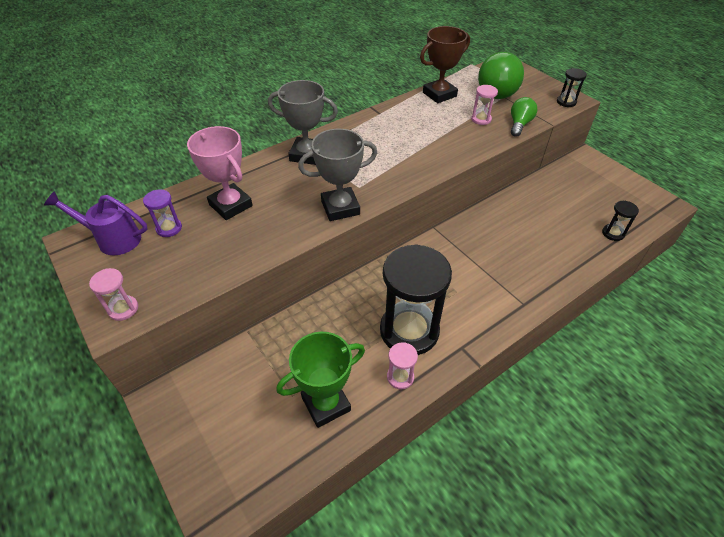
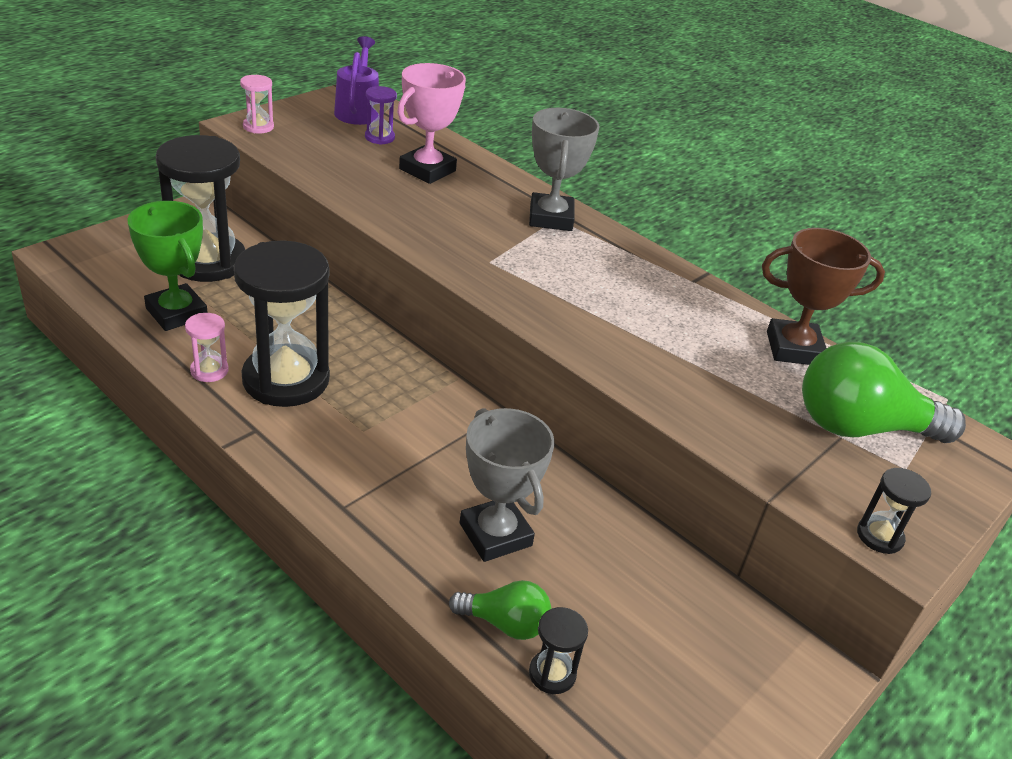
camera: 75 degrees right, 10 degrees down
grey trophy [298,129,377,221] -> grey trophy moved to [460,408,555,562]
brown trophy [420,26,470,103] -> brown trophy turned 45 degrees counterclockwise [762,228,885,365]
pink hourglass [471,85,498,125] -> none
green light bulb [511,97,538,137] -> green light bulb moved to [449,580,551,640]
none -> black hourglass [156,135,245,282]

